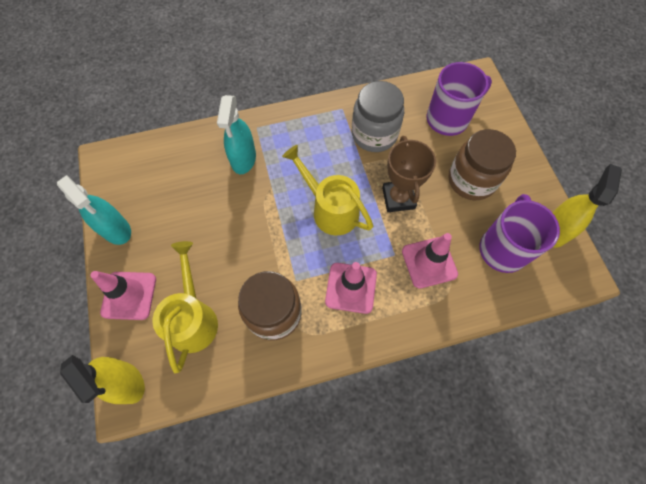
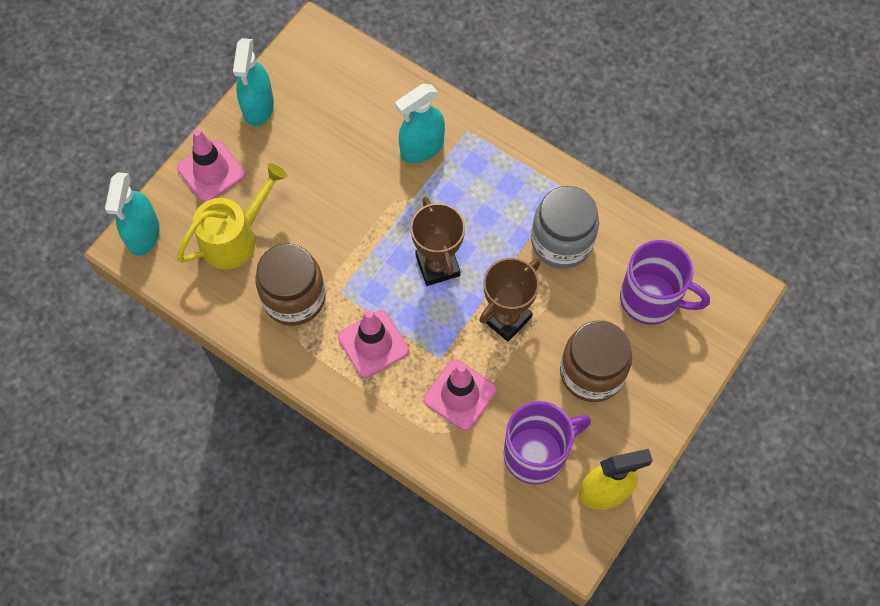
camera: 50 degrees right, 0 degrees up
yellow spray bottle [60,355,145,404] -> turquoise spray bottle [105,172,160,256]
yellow watering can [282,145,373,236] -> brown trophy [410,197,465,286]

